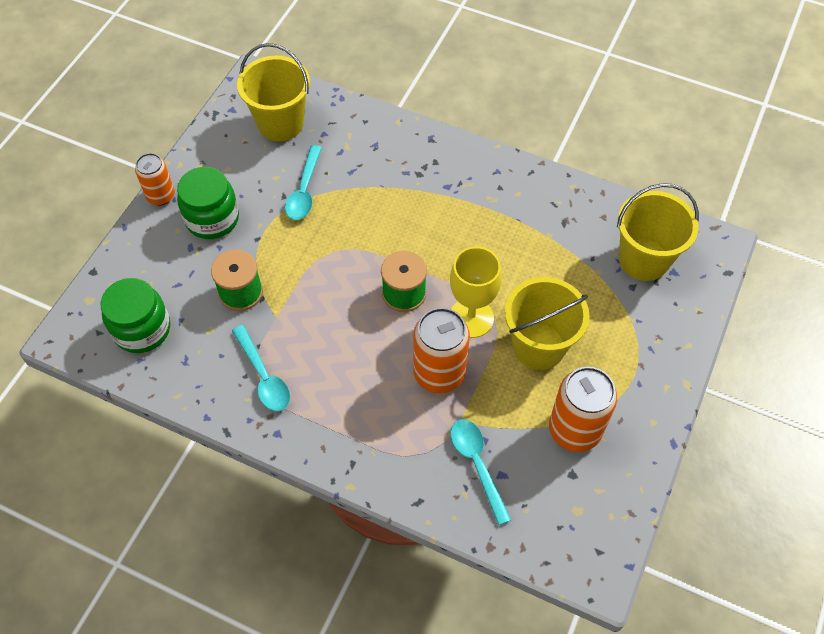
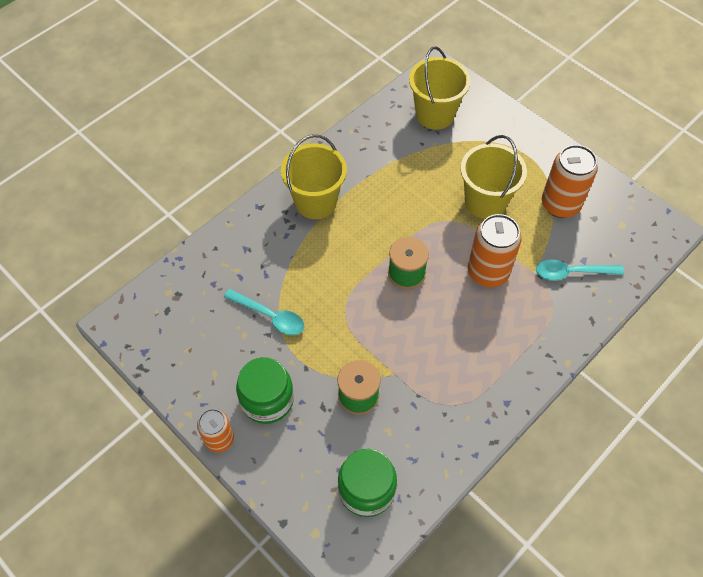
camera: 70 degrees left, 0 degrees up
turquoise spoon [232,325,290,411] -> none
yellow bucket [237,43,310,141] -> yellow bucket moved to [281,134,347,219]
yellow goblet [450,247,502,338] -> none

